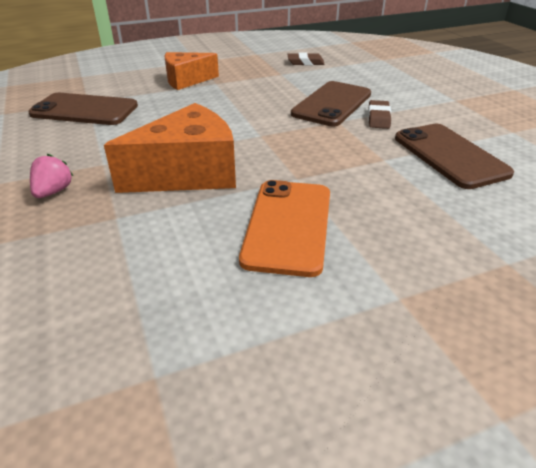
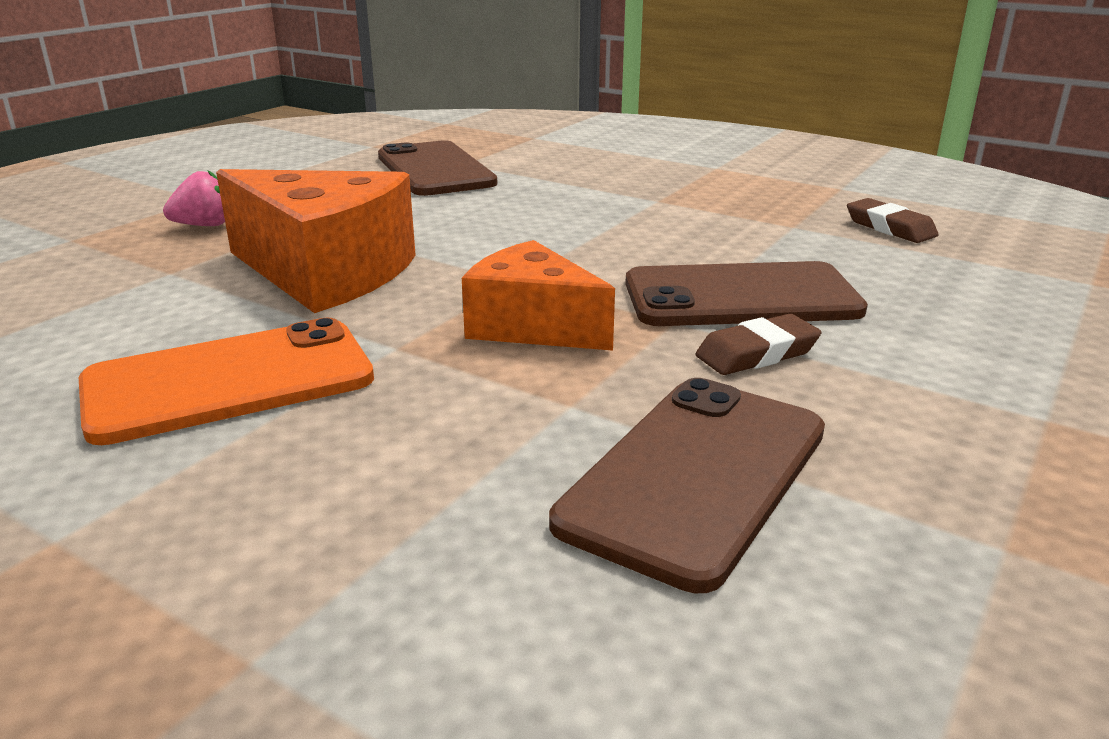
camera: 55 degrees right, 10 degrees down
orange cheese [165,52,219,90] -> orange cheese moved to [462,240,615,351]

